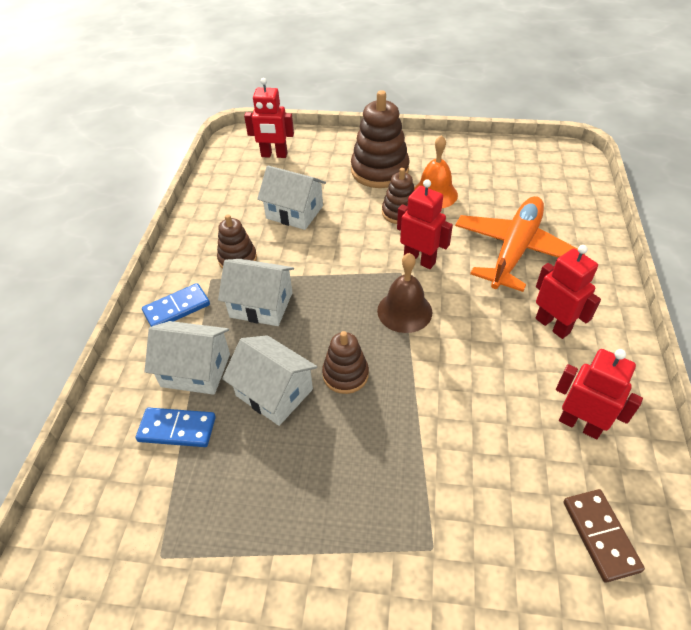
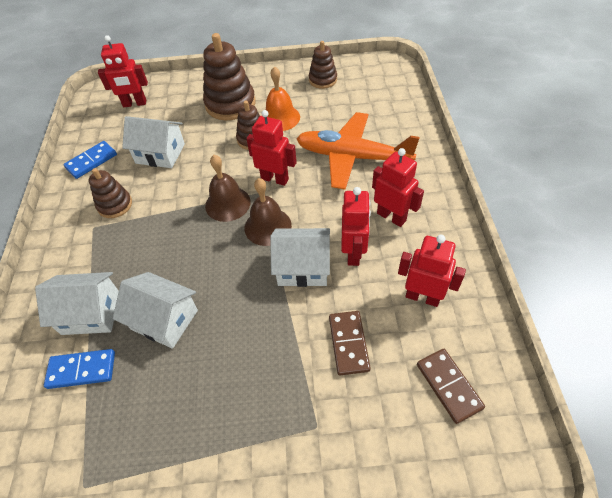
camera: 10 degrees left, 5 degrees up
blue domino [142,283,210,327] -> blue domino moved to [64,141,117,179]
white house [218,259,294,326] -> white house moved to [270,228,330,287]
brown stacking toy [322,331,369,394] -> brown stacking toy moved to [309,41,337,89]
orange plane [455,196,578,292] -> orange plane turned 90 degrees counterclockwise [296,112,420,190]
none -> brown bell [205,155,251,222]
none -> brown domino [329,311,371,375]
none -> red robot [341,187,371,266]

